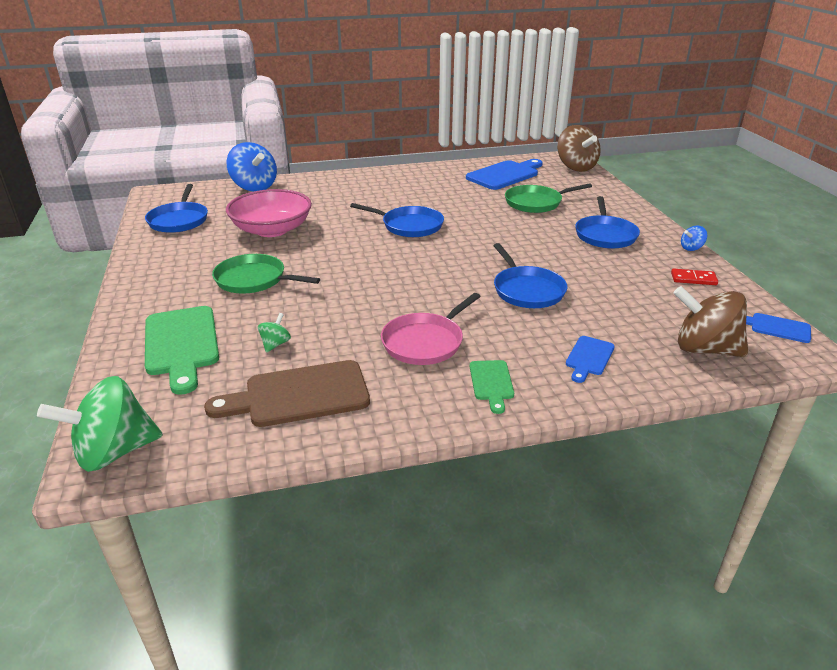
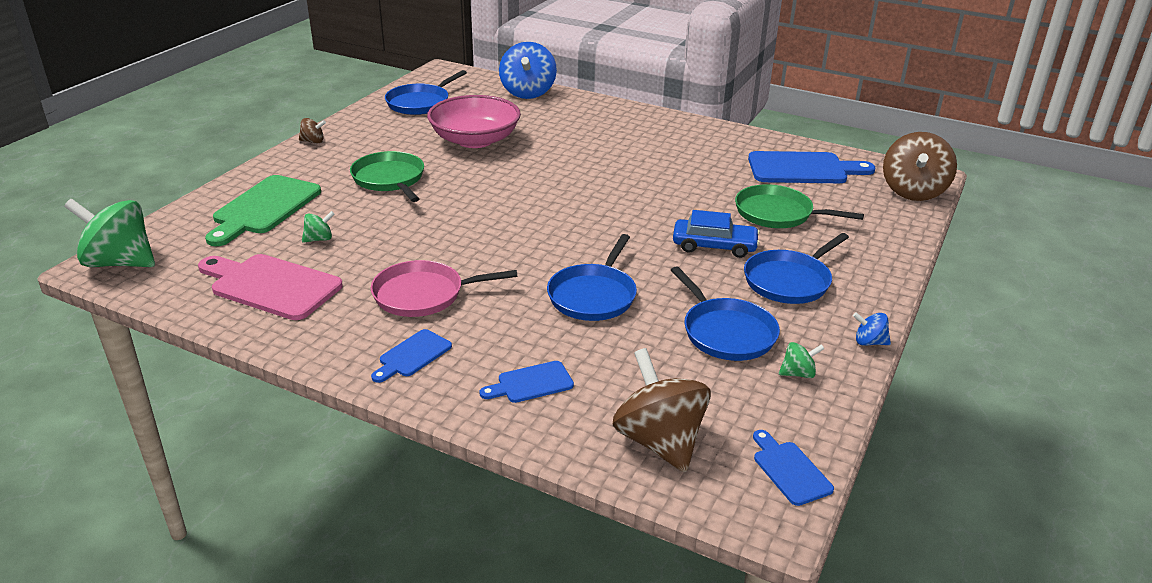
camera: 40 degrees right, 0 degrees up
brown cutting board [204,360,370,427] -> pink cutting board [198,254,343,320]
blue pan [350,203,444,237] -> blue pan moved to [671,266,780,361]
green cutting board [470,360,514,414] -> blue cutting board [371,329,452,383]
red domino [671,268,718,285] -> green spinning top [779,342,825,378]
none -> brown spinning top [299,118,326,144]
none -> blue car [673,210,760,258]

